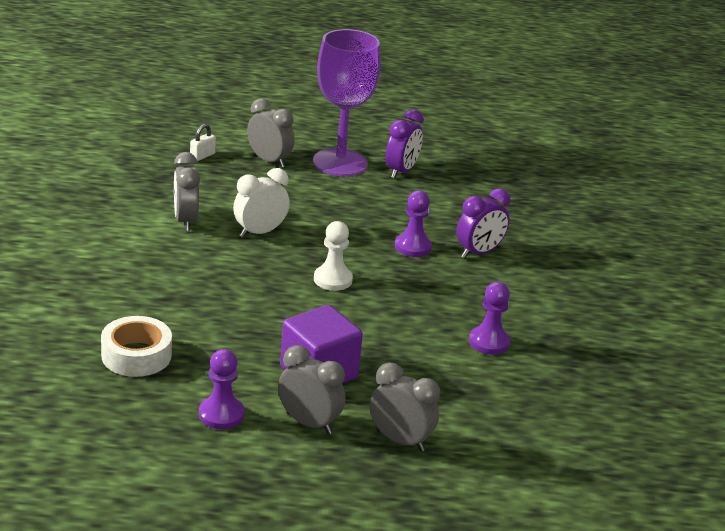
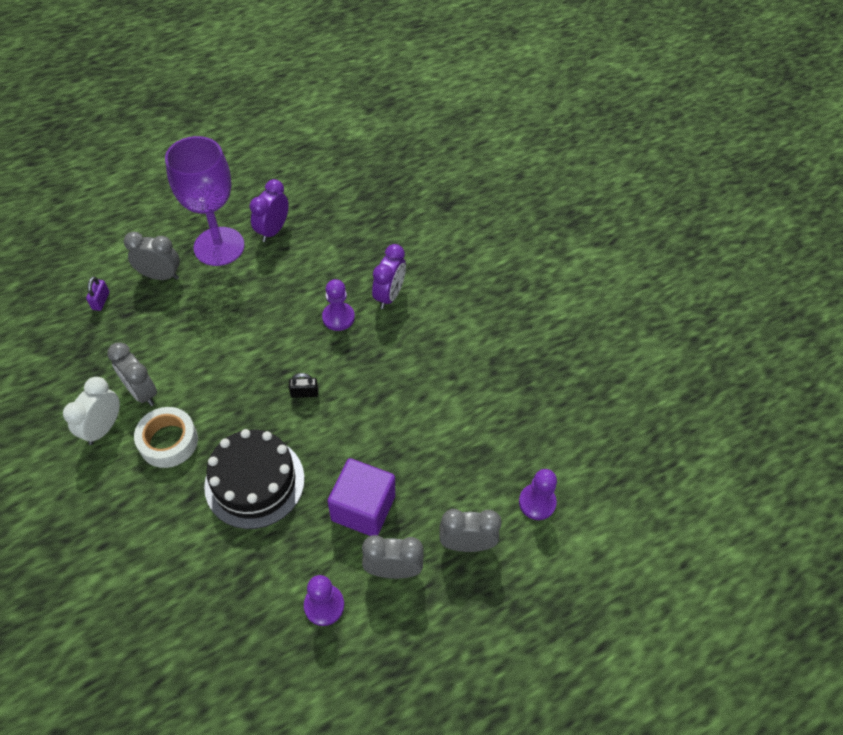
camera: 30 degrees left, 25 degrees up
white tape [101,316,172,377] -> white tape moved to [134,407,198,468]
white padlock [190,124,216,161] -> purple padlock [86,277,109,311]
white clock [233,168,290,238] -> white clock moved to [63,377,120,445]
white pawn [314,221,353,291] -> black padlock [289,373,318,398]
purple clock [385,109,424,179] -> purple clock turned 150 degrees counterclockwise [250,179,289,242]
purple pawn [469,282,510,355] -> purple pawn moved to [519,469,557,520]
none -> black cake [204,429,305,529]

